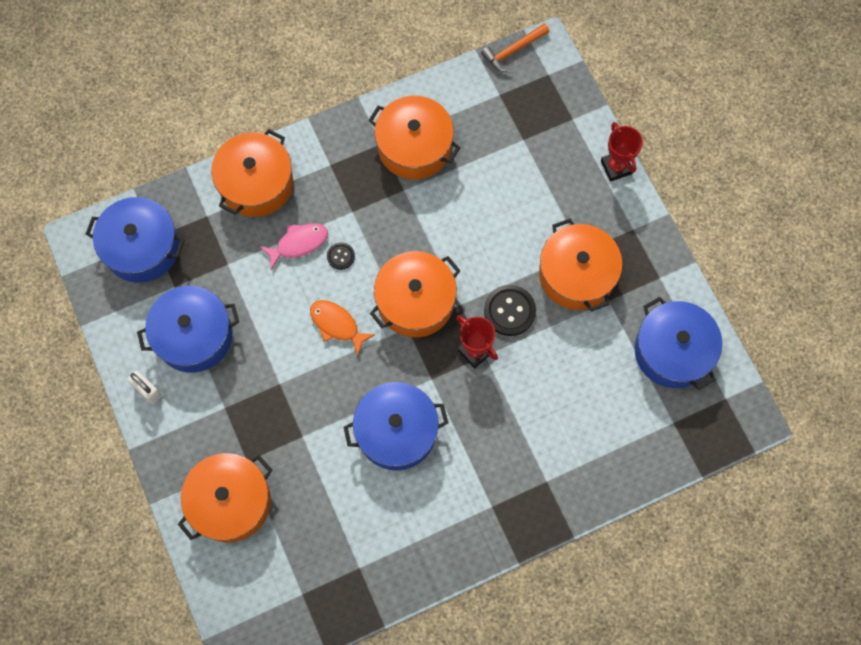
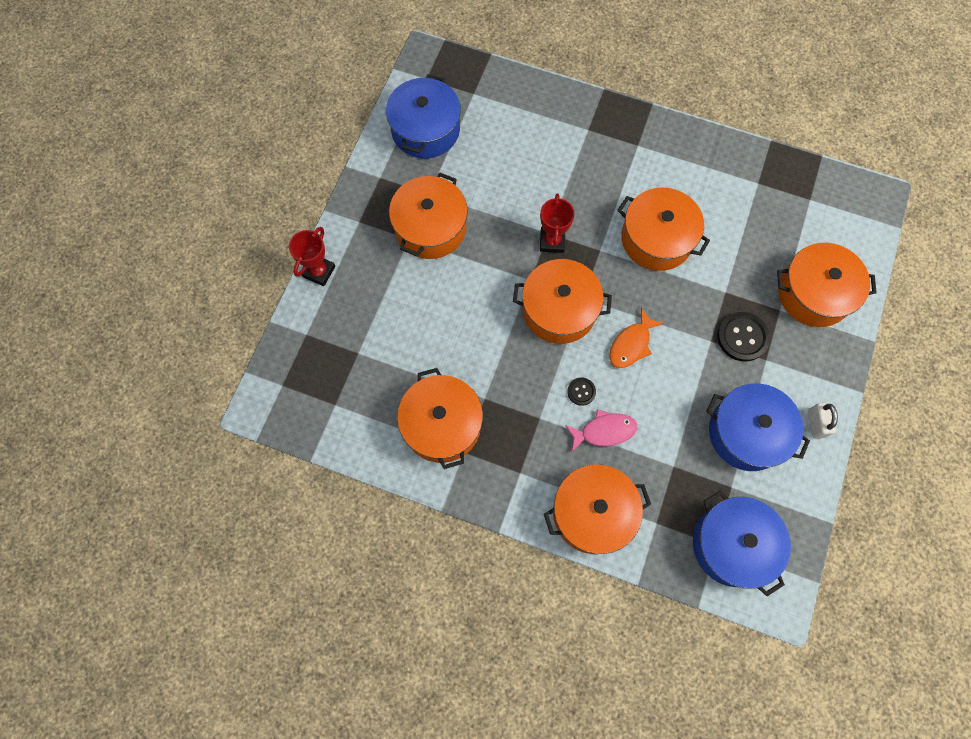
camera: 135 degrees left, 0 degrees up
pink fish [260,223,328,270] -> pink fish turned 150 degrees clockwise [565,409,637,452]
orange fish [310,300,375,356] -> orange fish turned 45 degrees clockwise [609,308,664,368]
blue pot [344,382,448,471] -> orange pot [617,187,710,271]
orange hammer [481,23,549,72] -> none
black button [484,285,536,336] -> black button moved to [717,312,770,362]

